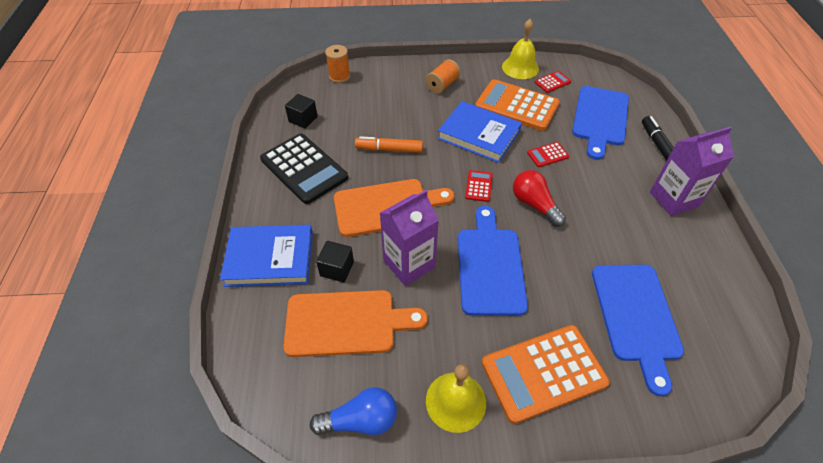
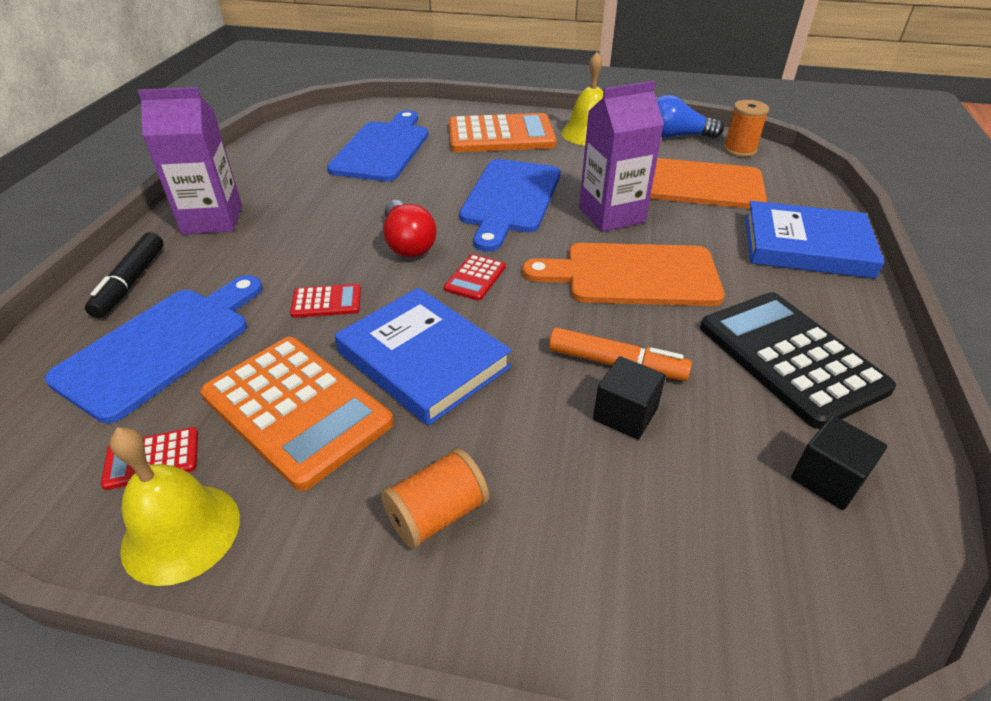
camera: 165 degrees left, 10 degrees down
black cube [316,241,354,283] -> black cube moved to [593,356,666,439]
orange spool [325,45,350,83] -> orange spool moved to [724,100,769,157]

